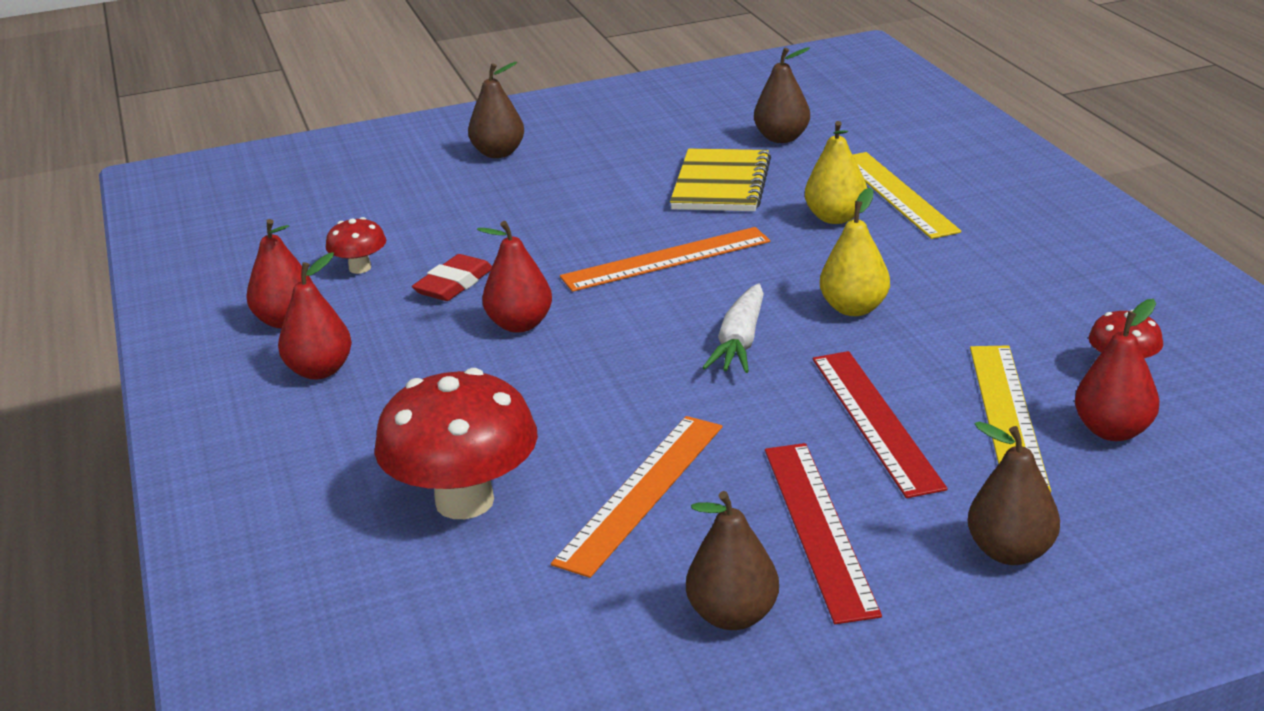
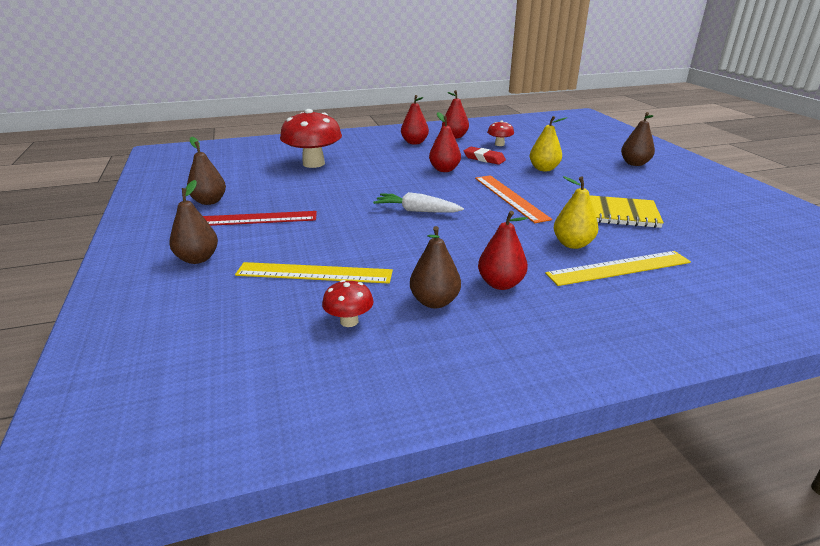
camera: 90 degrees right, 0 degrees up
orange ruler [551,416,722,578] -> none
brown pear [754,47,810,143] -> brown pear moved to [410,226,461,308]
red ruler [813,351,947,498] -> none
yellow pear [820,188,890,316] -> yellow pear moved to [530,116,567,171]
red pear [1075,299,1159,441] -> red pear moved to [478,211,528,290]

